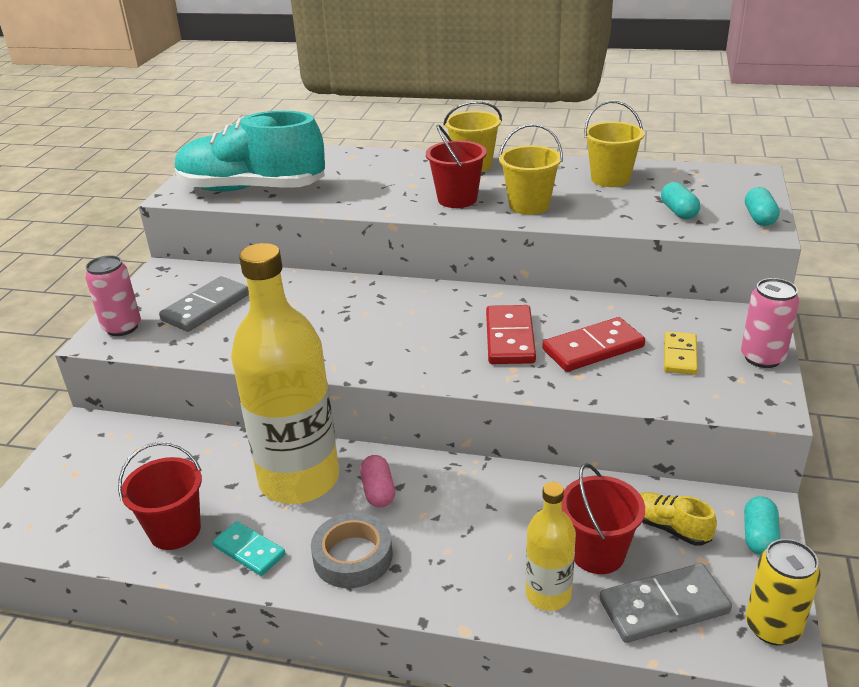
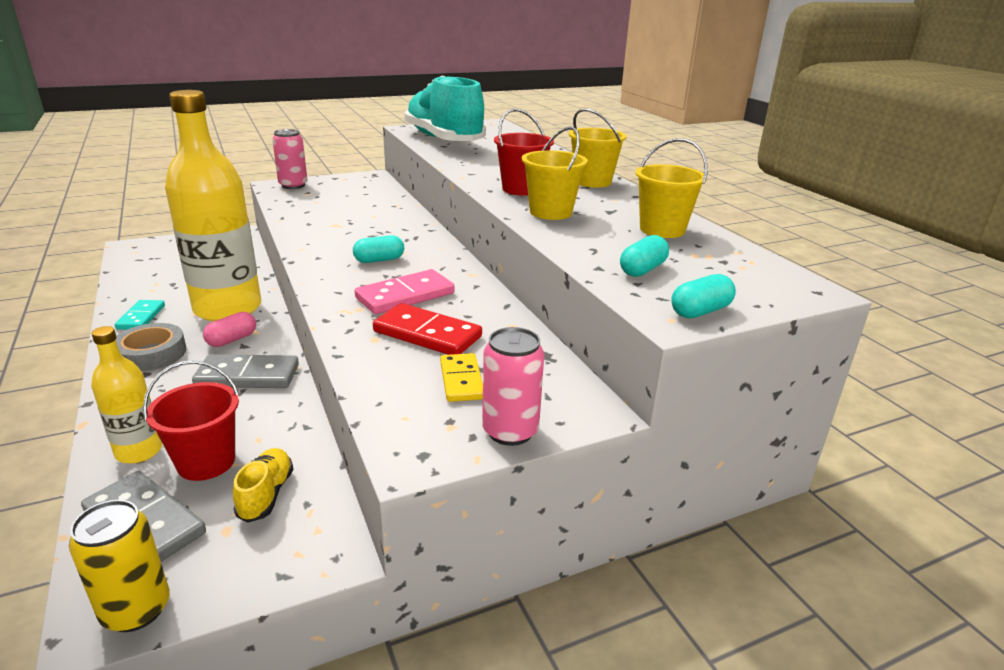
camera: 50 degrees right, 5 degrees down
red bucket [118,442,202,550] -> none
grey domino [159,276,249,332] -> grey domino moved to [192,354,299,388]
red domino [486,305,536,364] -> pink domino [355,269,455,314]
yellow domino [664,331,698,375] -> yellow domino turned 75 degrees counterclockwise [440,353,483,402]
turquoise capsule [744,496,780,555] -> turquoise capsule moved to [353,235,404,263]

